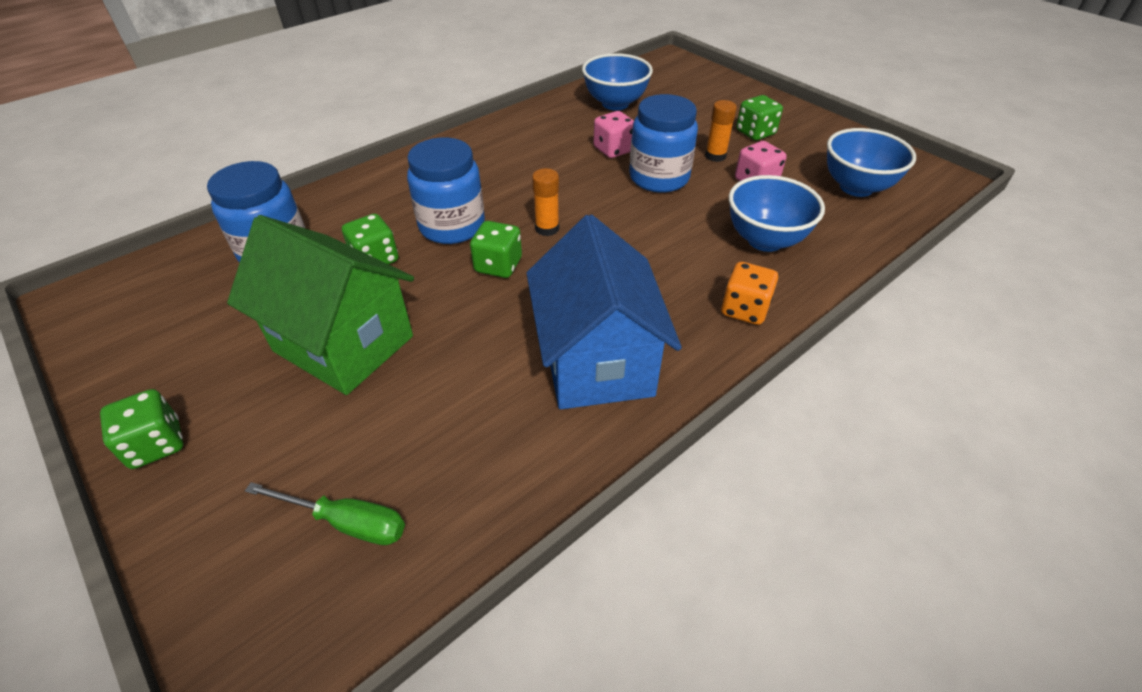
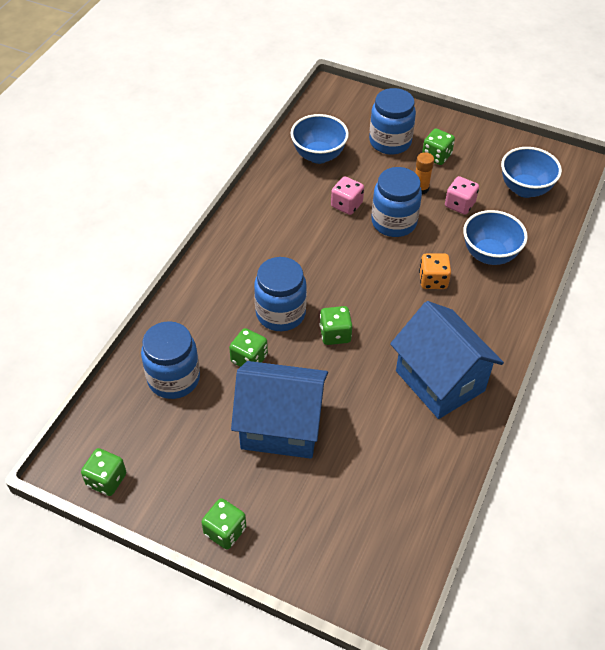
camera: 25 degrees left, 5 degrees up
green house [227,215,414,395] -> blue house [231,361,328,459]
green screwdriver [245,482,405,545] -> none
orange glue stick [532,168,559,236] -> none
orange dice [721,262,778,325] -> orange dice moved to [419,253,451,289]
none -> green dice [81,448,126,496]
none -> blue jar [369,88,416,155]

